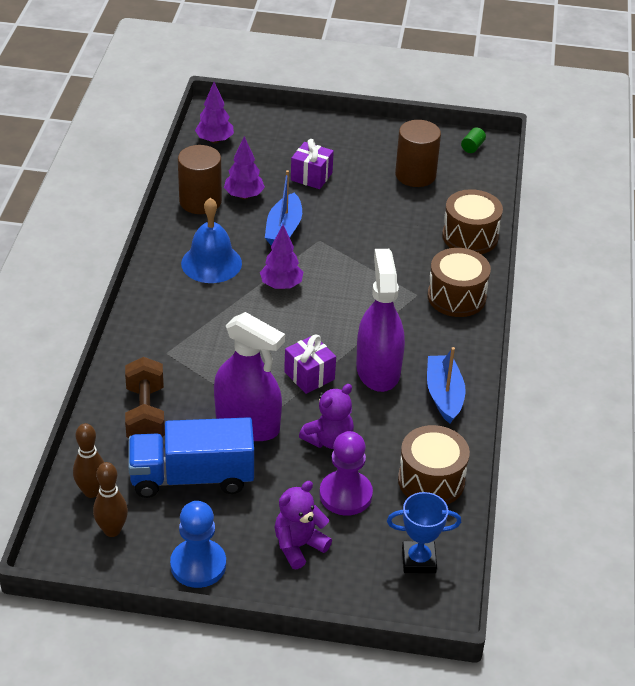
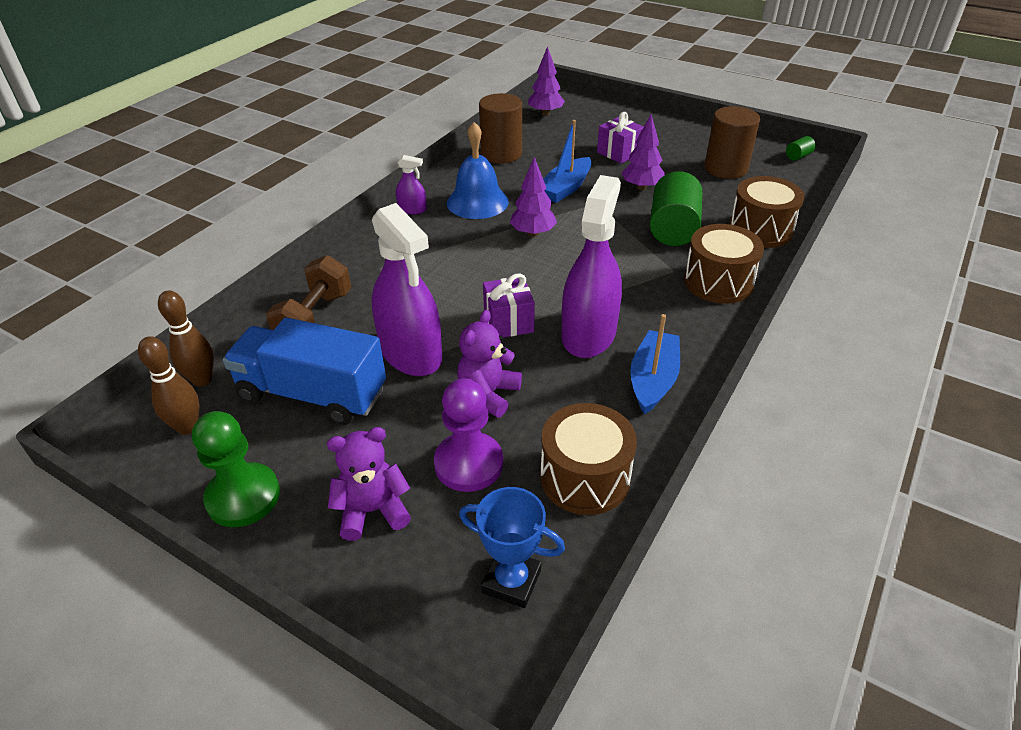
camera: 25 degrees right, 0 degrees up
blue pawn [170,501,226,588] -> green pawn [192,411,280,527]
purple tree [224,136,265,199] -> purple tree moved to [621,114,664,190]
purple teddy bear [299,384,354,449] -> purple teddy bear turned 135 degrees clockwise [457,310,522,418]
none -> purple spray bottle [396,155,427,214]
none -> green cylinder [650,171,702,246]

